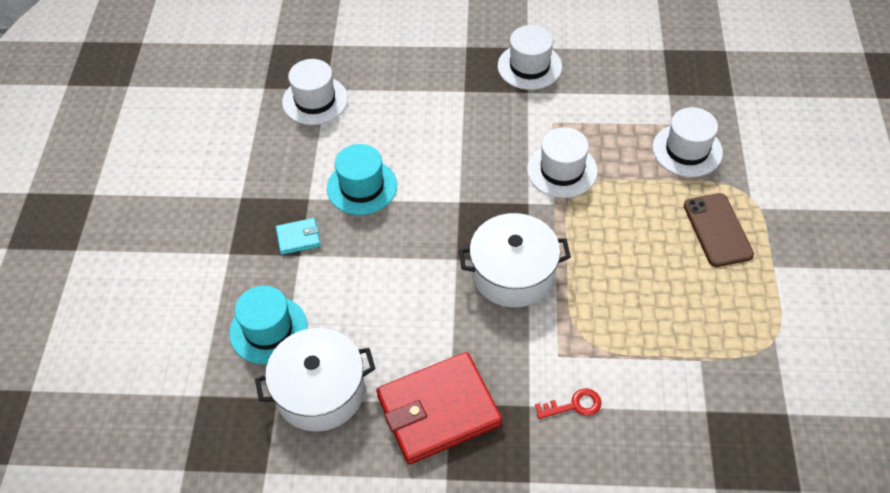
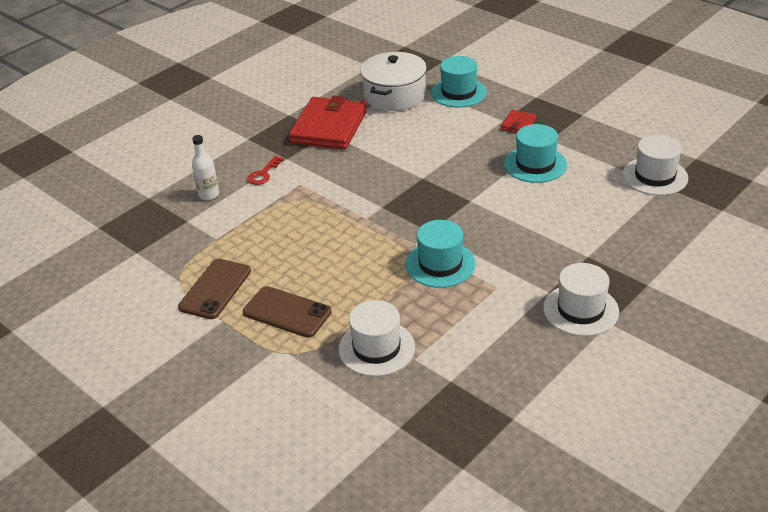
camera: 130 degrees right, 15 degrees down
turquoise wallet [276,218,321,255] -> red wallet [501,110,536,133]
white pot [459,213,571,307] -> none
white hat [527,127,598,198] -> turquoise hat [406,220,476,288]
none -> brown phone [178,259,251,319]
none -> white bottle [192,135,219,200]

